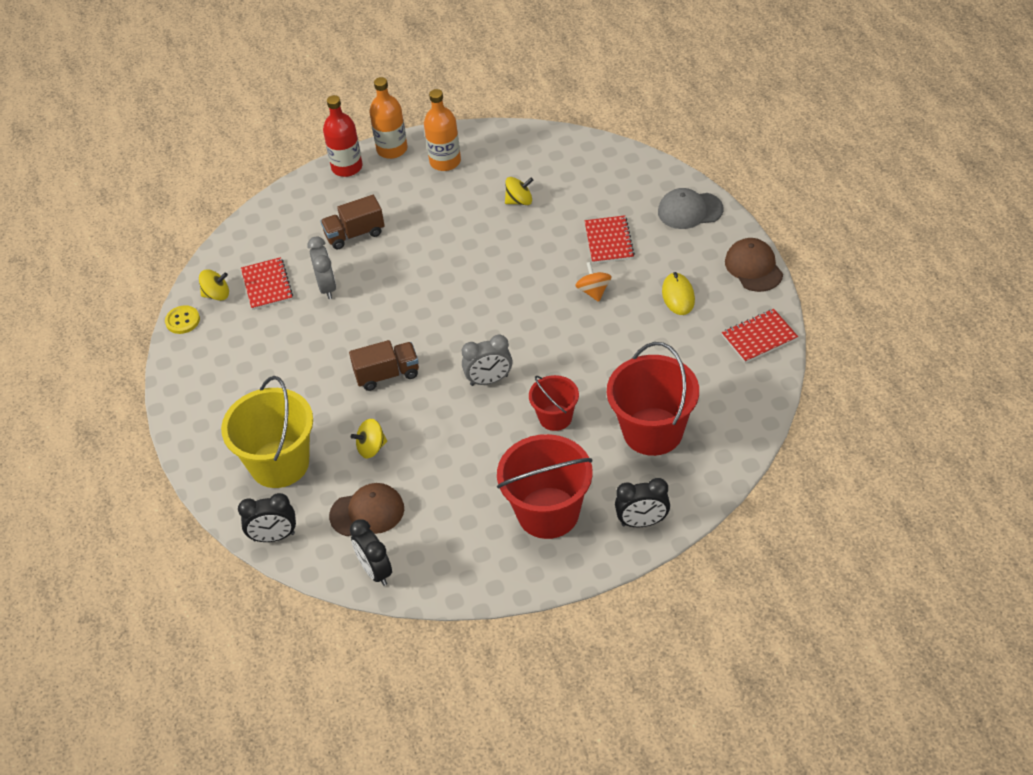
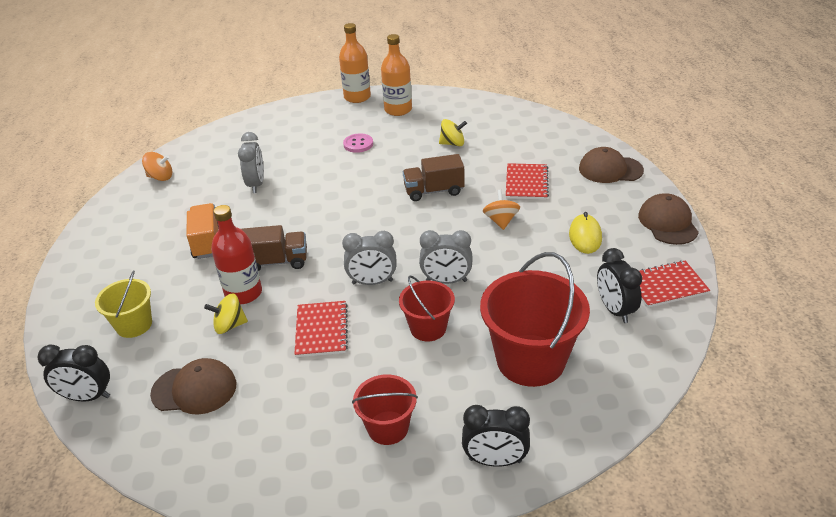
camera: 10 degrees right, 10 degrees down
yellow button [165,305,200,334] -> none
yellow spinning top [199,270,229,301] -> orange spinning top [142,152,172,181]
yellow bucket [221,376,313,488] -> yellow bucket [95,270,152,338], size x0.56
red notebook [241,257,293,310] -> red notebook moved to [294,301,348,357]
brown truck [321,195,385,250] -> brown truck moved to [403,154,465,201]
red bottle [323,95,362,177] -> red bottle moved to [211,205,262,304]
black clock [350,519,392,586] -> black clock moved to [597,248,642,323]
red bucket [497,434,593,539] -> red bucket [352,374,418,445], size x0.56
grey cap [658,188,724,229] -> brown cap [579,147,644,183]
none -> orange truck [187,203,219,259]
none -> pink button [343,133,373,153]
none -> grey clock [419,230,472,284]

